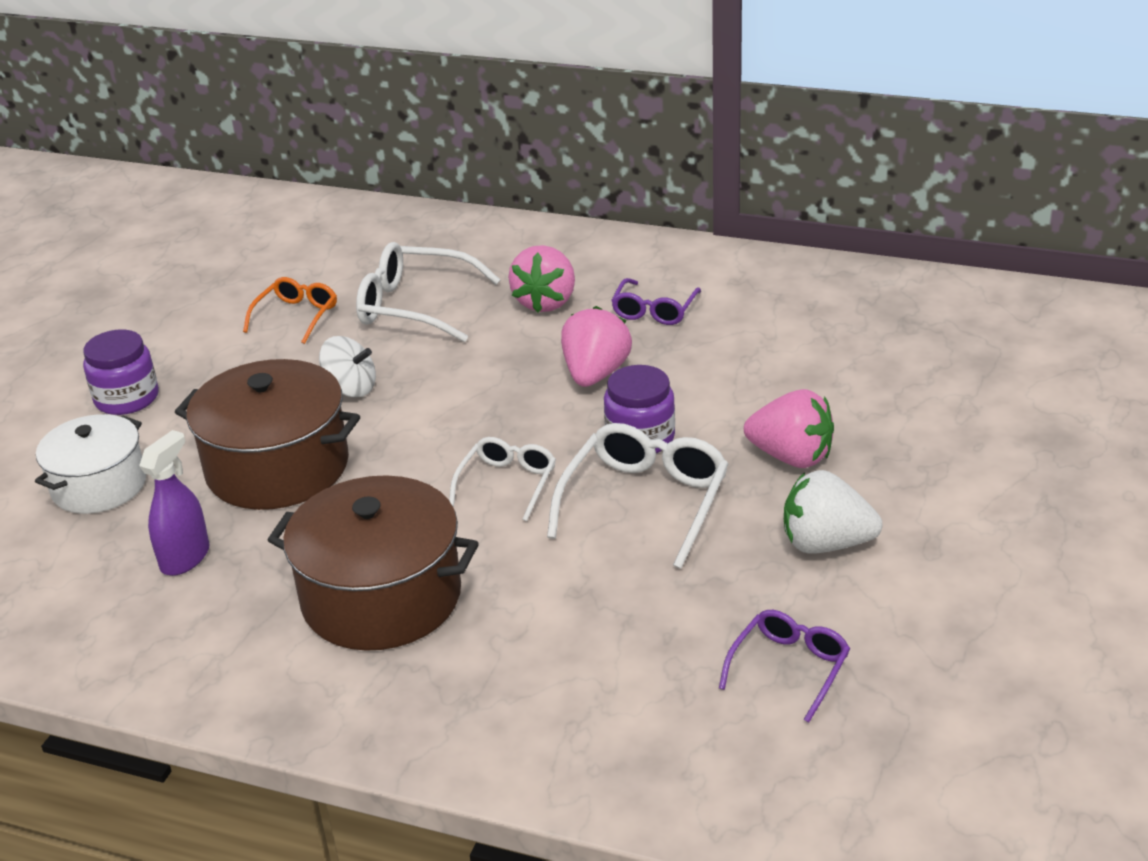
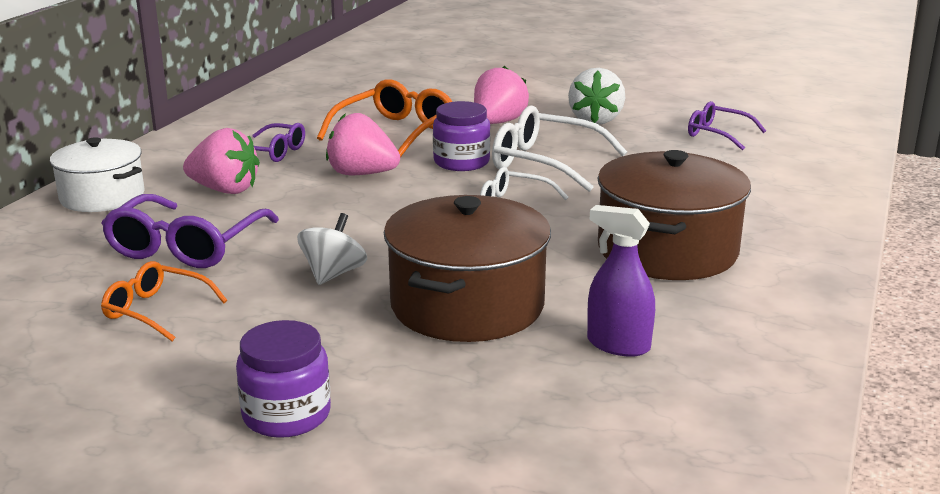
camera: 90 degrees left, 10 degrees down
white pot [35,414,146,514] -> white pot moved to [50,137,145,212]
white glasses [356,242,501,342] -> purple glasses [101,194,279,268]
none -> orange glasses [317,79,452,157]

